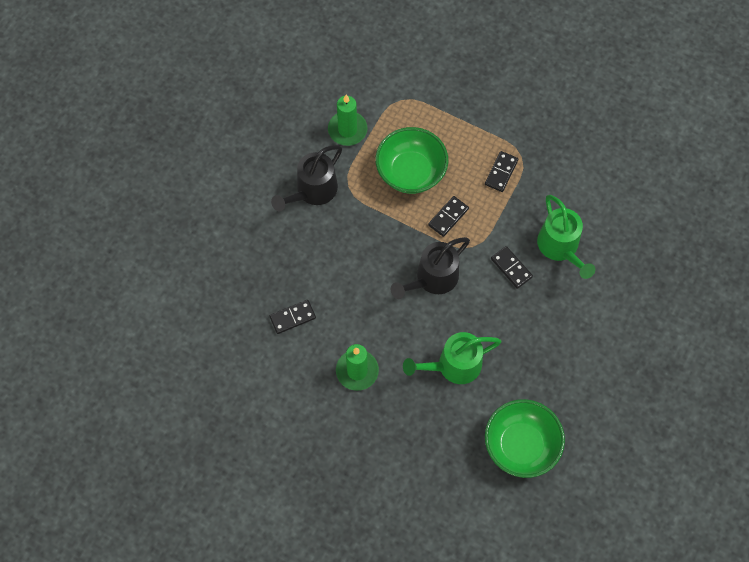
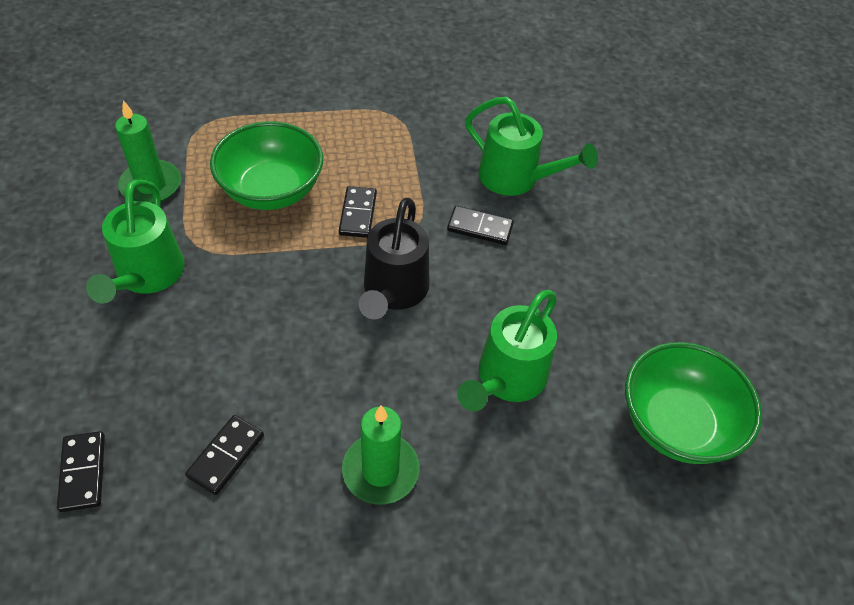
camera: 40 degrees left, 15 degrees down
black watering can [271,145,342,211] -> green watering can [86,180,185,303]
black domino [485,151,518,192] -> black domino moved to [57,431,105,512]

